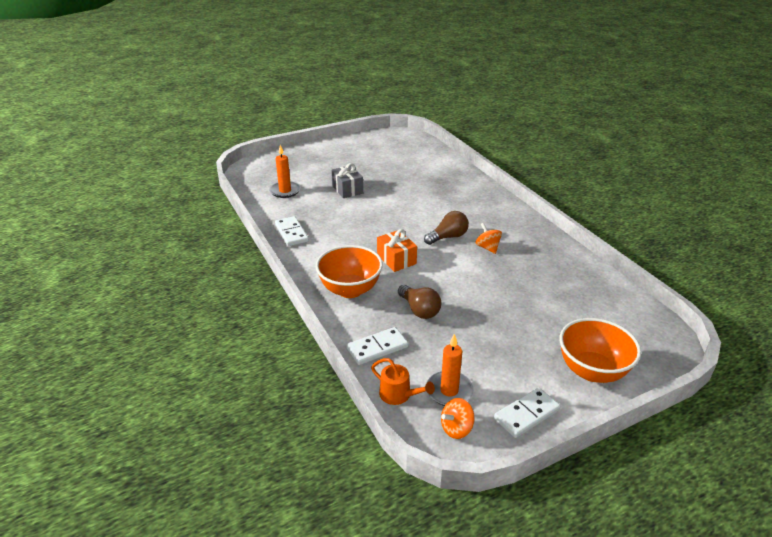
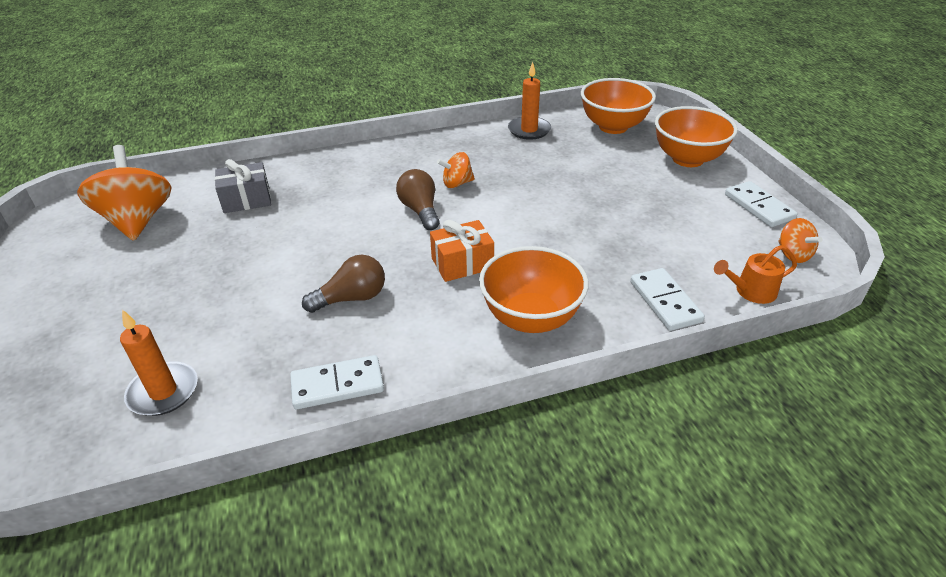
camera: 80 degrees left, 5 degrees up
grey gift [331,163,363,198] -> grey gift moved to [215,159,271,213]
orange watering can [371,358,435,405] -> orange watering can turned 150 degrees counterclockwise [714,245,797,304]
brown light bulb [398,285,441,319] -> brown light bulb moved to [302,255,385,313]
orange candle [427,334,474,406] -> orange candle moved to [508,62,551,140]
none -> orange spinning top [77,145,172,241]
none -> orange bowl [581,78,656,134]

